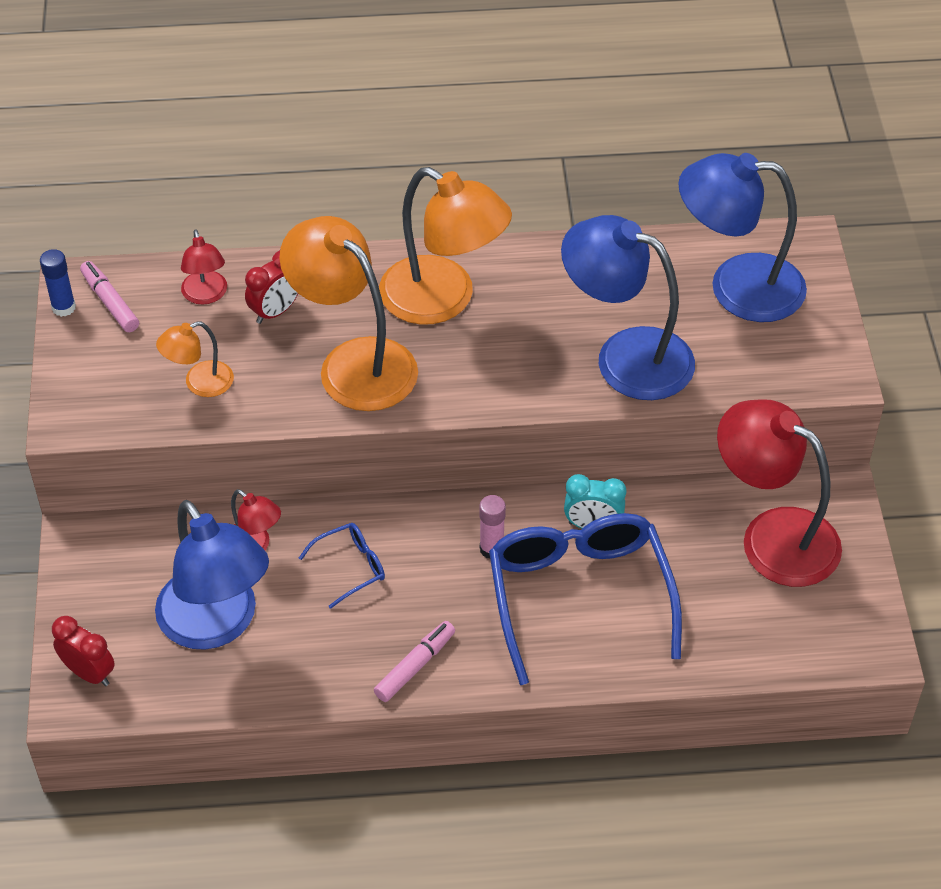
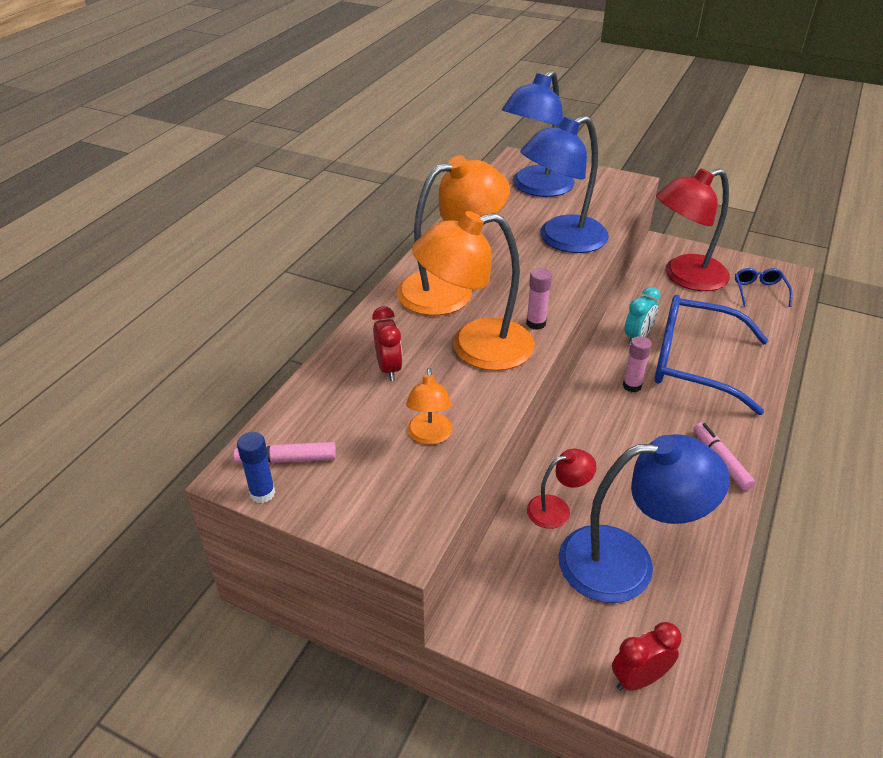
camera: 60 degrees left, 10 degrees down
red lamp [181,229,227,305] -> none
blue glasses [299,523,385,609] -> blue glasses moved to [735,268,793,307]
none -> pink glue stick [526,268,552,330]

